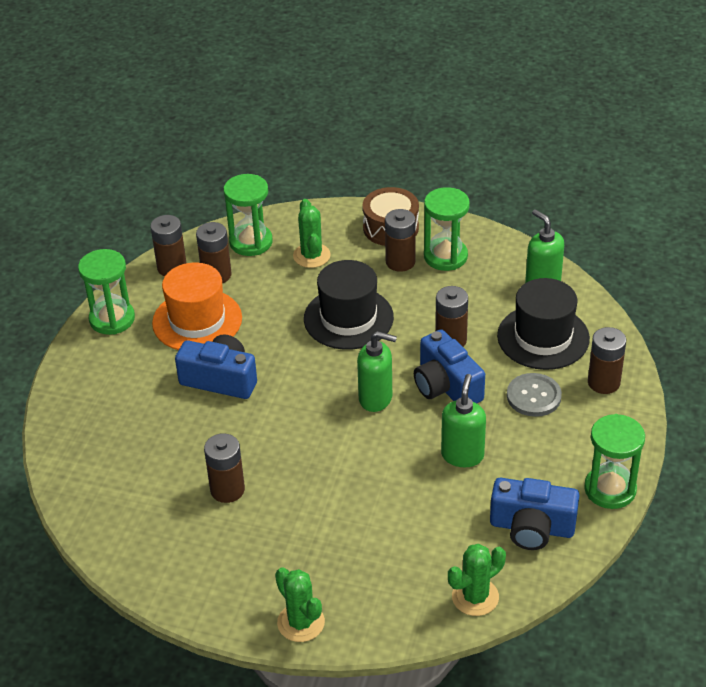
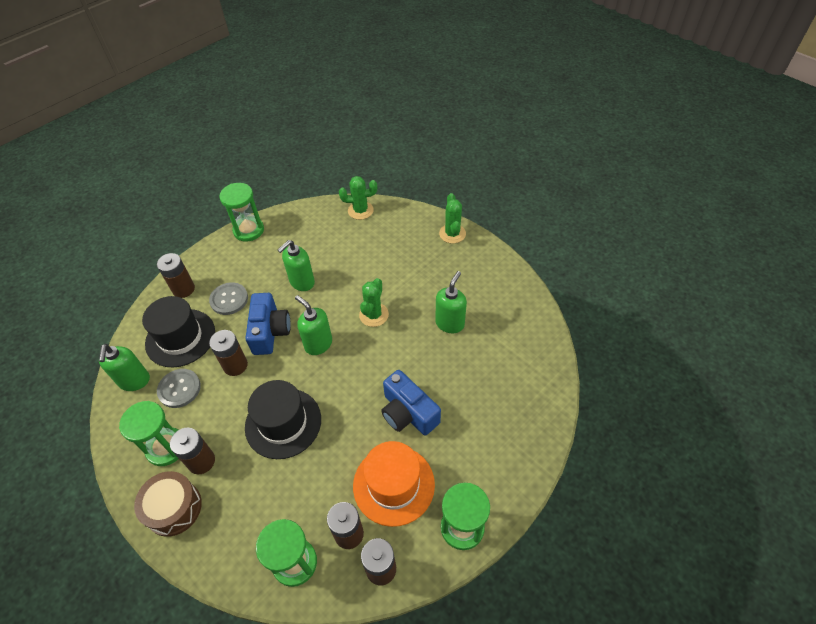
camera: 150 degrees left, 10 degrees up
brown battery [204,433,245,503] -> green soap dispenser [435,271,467,333]
green cactus [293,199,331,268] -> green cactus moved to [359,278,389,327]
blue camera [490,478,580,550] -> none
none -> grey button [157,369,201,408]

